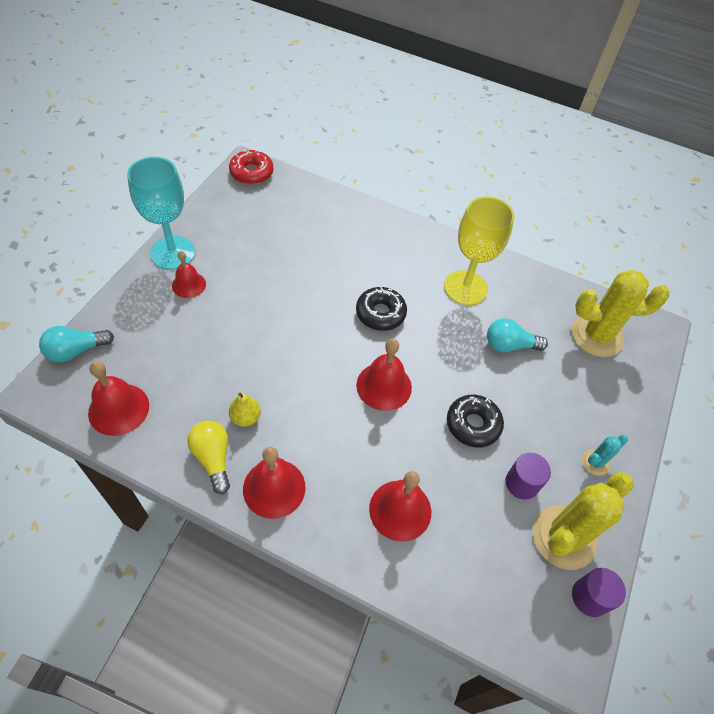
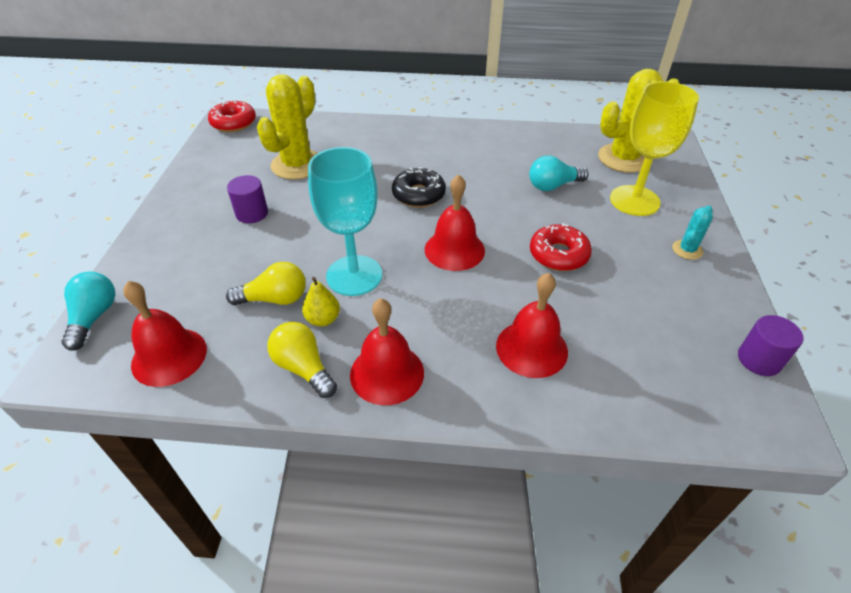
camera: 15 degrees left, 10 degrees down
turquoise light bulb [39,326,114,363] -> turquoise light bulb turned 135 degrees clockwise [61,272,115,351]
turquoise goblet [127,157,195,270] -> turquoise goblet moved to [308,147,382,296]
red bell [172,251,206,298] -> none
yellow goblet [444,196,514,305] -> yellow goblet moved to [610,81,699,216]
black donut [447,395,504,447] -> red donut [530,223,592,271]
purple cylinder [505,453,551,500] -> purple cylinder moved to [227,175,268,223]
yellow cactus [533,472,634,570] -> yellow cactus moved to [257,74,318,180]
none -> yellow light bulb [226,262,306,306]

